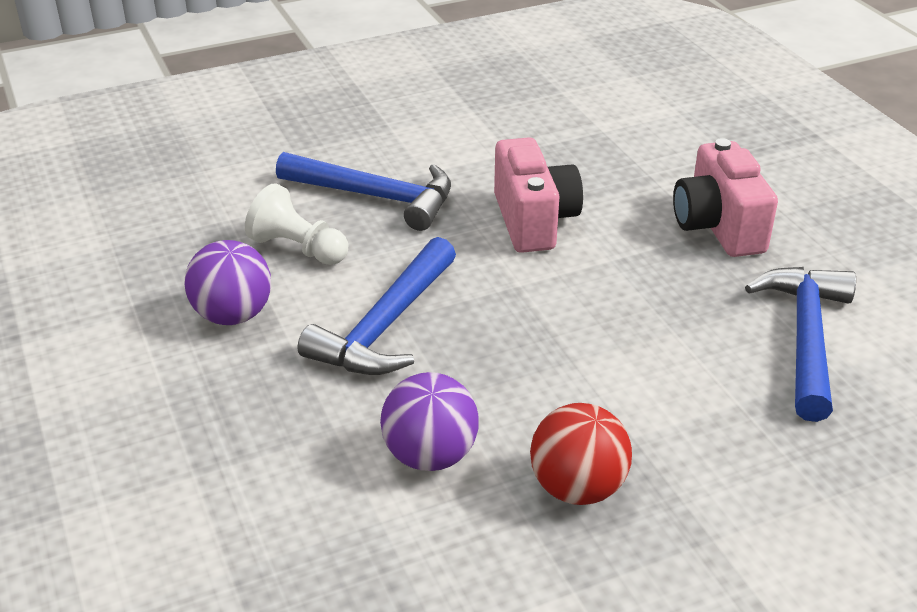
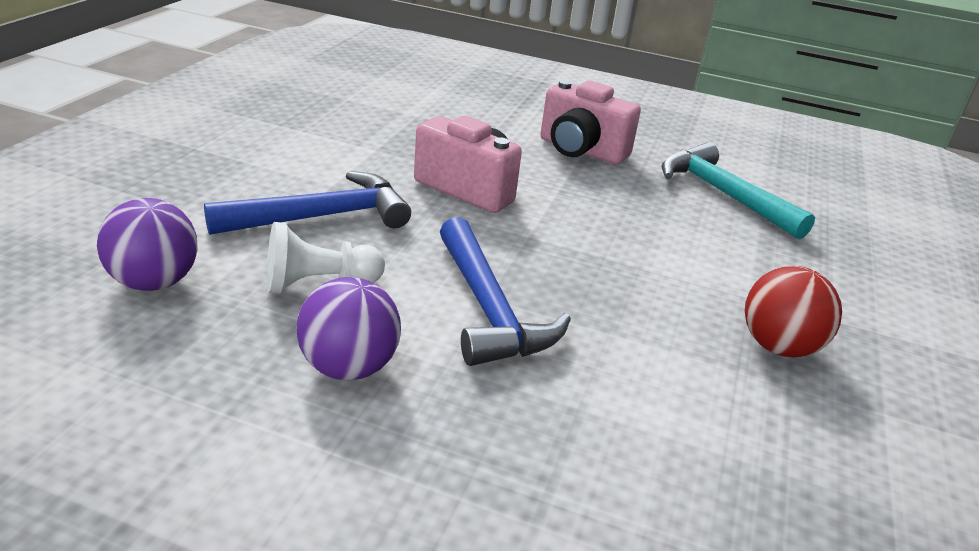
camera: 50 degrees left, 5 degrees down
purple ball [380,372,479,471] -> purple ball moved to [97,198,198,291]
blue hammer [745,267,856,422] -> turquoise hammer [661,142,815,239]

